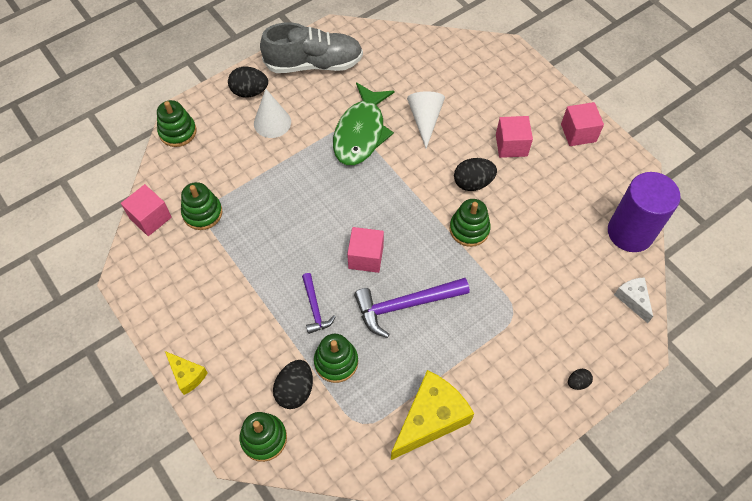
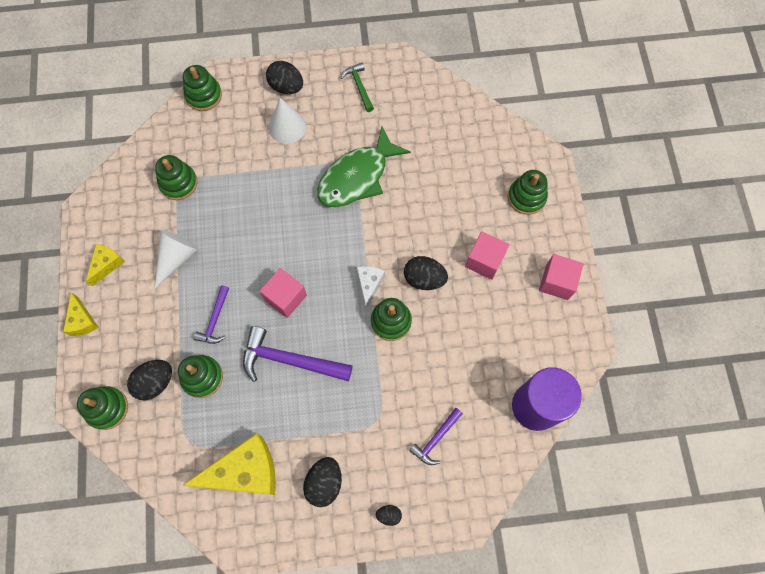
camera: 30 degrees right, 10 degrees up
pink cube [121,184,172,236] -> none
grey shoe [260,22,363,73] -> green hammer [341,63,374,112]
white cone [407,91,445,149] -> white cone moved to [154,230,199,289]
white cheese [614,277,653,323] -> white cheese moved to [357,266,385,309]
none -> yellow cheese [86,244,125,286]
none -> black egg [303,457,342,507]
none -> purple hammer [409,408,463,465]
none -> green stacking toy [508,170,548,215]

